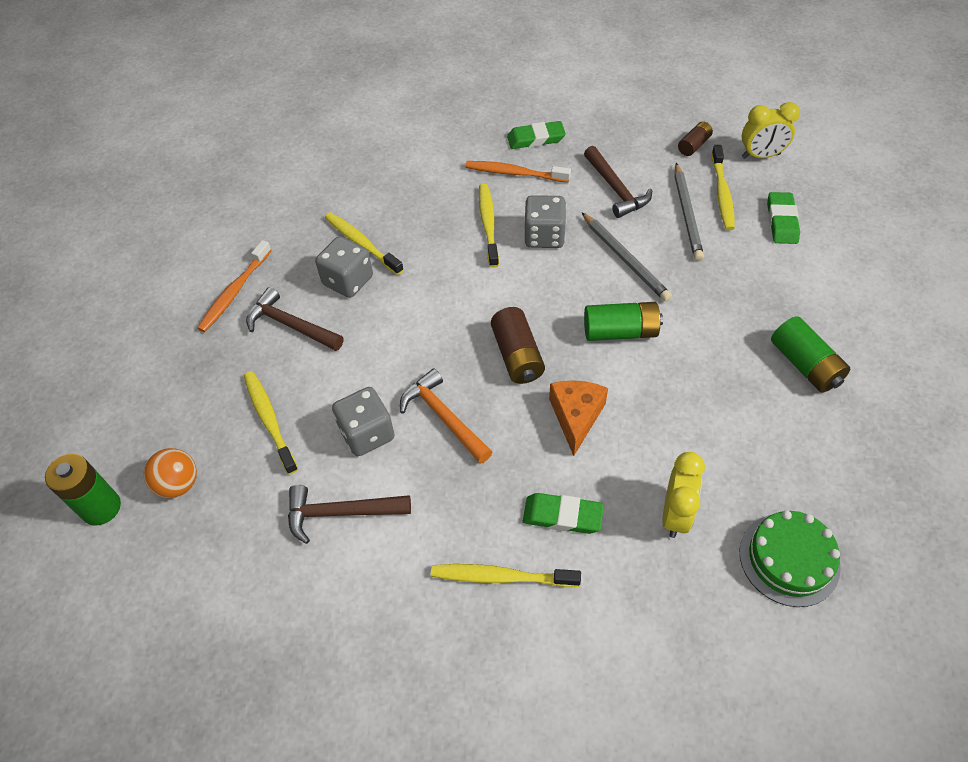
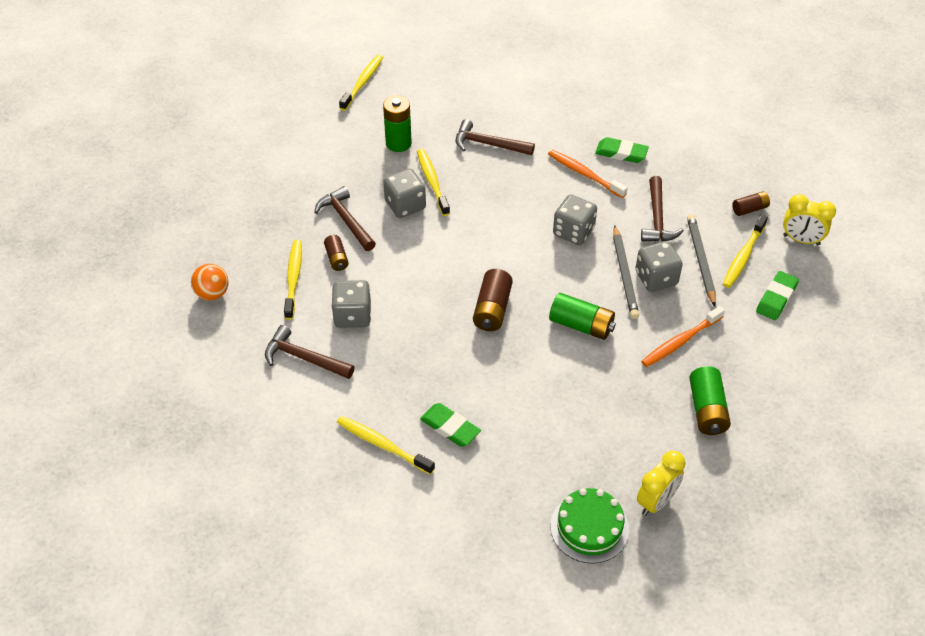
camera: 25 degrees right, 5 degrees down
green battery [45,454,121,526] -> green battery moved to [383,96,412,152]
orange toothbrush [197,240,272,332] -> orange toothbrush moved to [641,306,725,367]
orange hammer [400,369,492,464] -> none
yellow toothbrush [479,184,499,268] -> yellow toothbrush moved to [339,55,383,111]
orange cheese [549,380,608,456] -> none
yellow clock [662,452,705,538] -> yellow clock moved to [637,451,685,516]
grey pencil [675,163,704,261] -> grey pencil turned 150 degrees clockwise [687,214,716,307]
none -> brown battery [324,235,349,271]
none -> brown hammer [455,119,535,155]
none -> grey dice [635,241,683,292]

